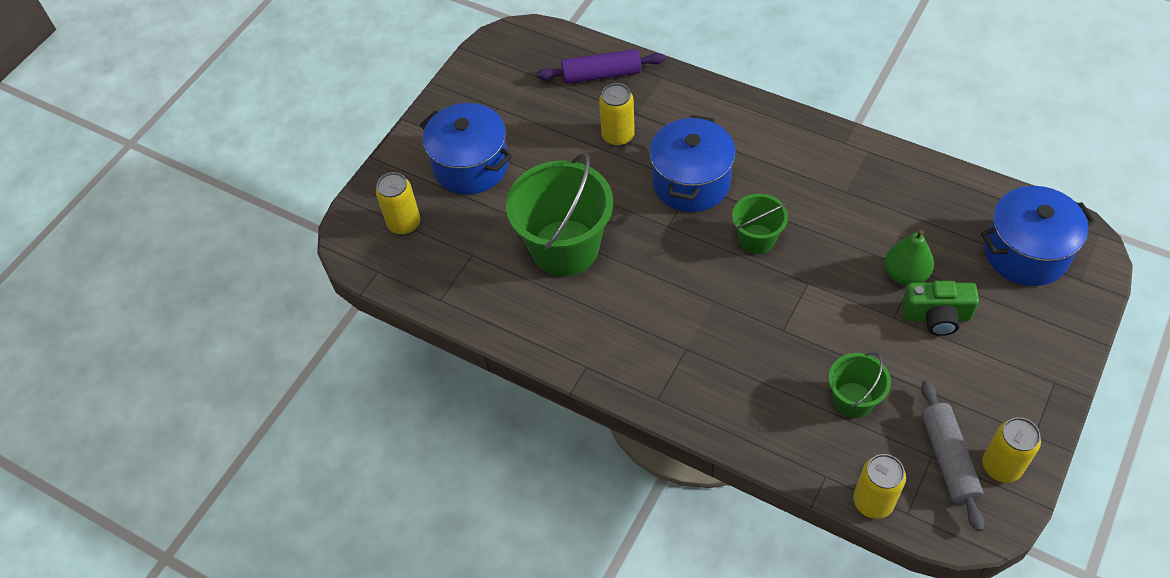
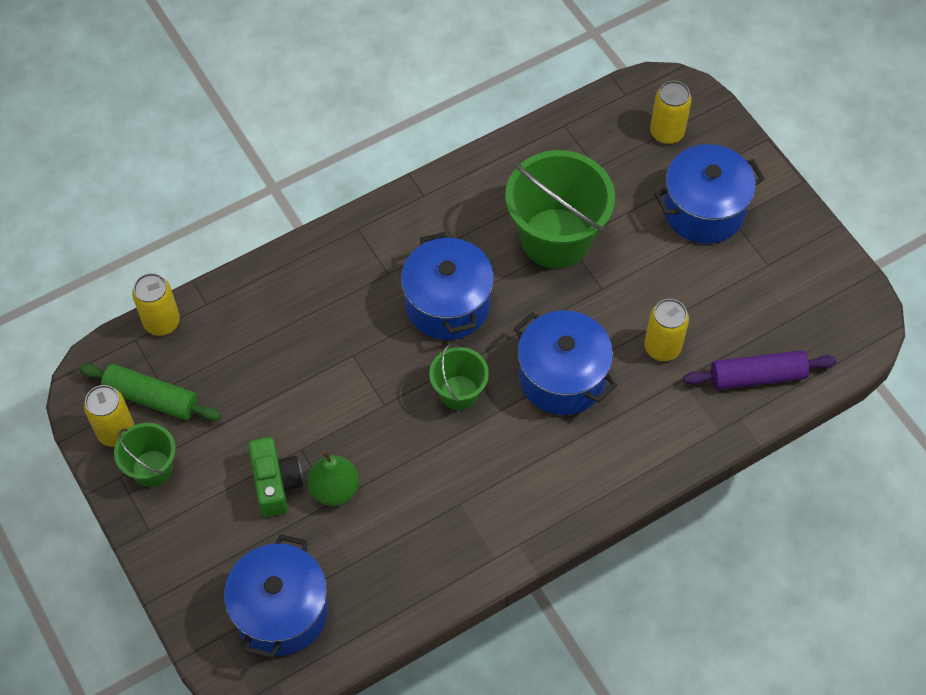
camera: 115 degrees right, 5 degrees up
purple rolling pin [537,49,665,84] -> purple rolling pin turned 60 degrees clockwise [683,350,836,390]
green bucket [829,352,891,418] -> green bucket moved to [114,423,176,487]
green camera [902,281,979,336] -> green camera turned 135 degrees clockwise [248,437,303,517]
grey rolling pin [921,380,984,532] -> green rolling pin [78,363,221,421]
none -> blue pot [401,232,494,340]

